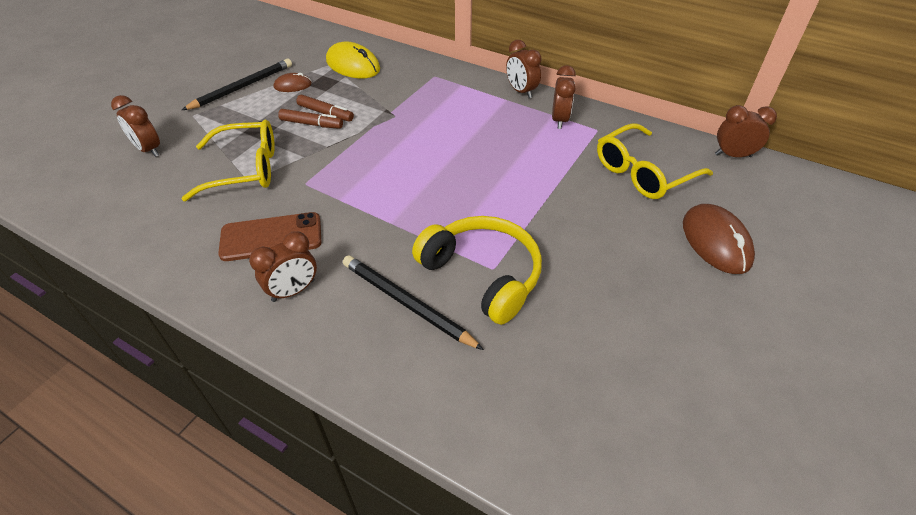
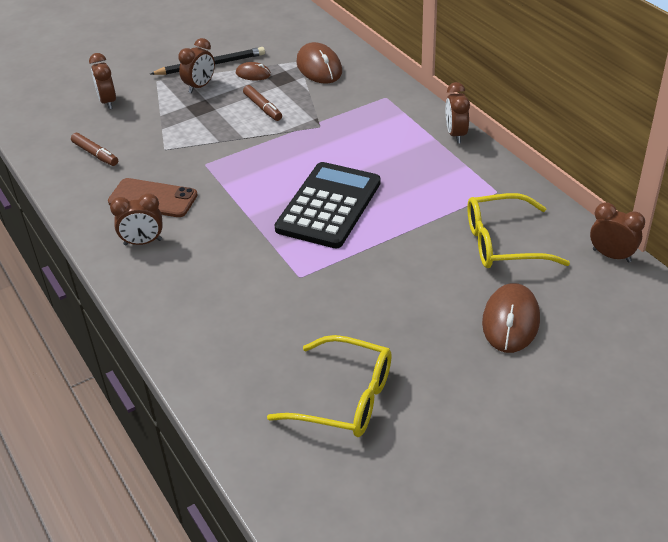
camera: 30 degrees right, 5 degrees down
yellow glasses [181,120,275,201] -> yellow glasses moved to [267,335,392,437]
brown marker [278,109,343,129] -> brown marker moved to [71,133,118,166]
yellow mouse [326,42,380,78] -> brown mouse [296,42,342,84]
black pencil [343,255,484,350] -> none
yellow headphones [412,216,542,325] -> none
brown clock [552,65,576,129] -> brown clock moved to [178,38,215,93]
none -> black calculator [275,162,381,248]

